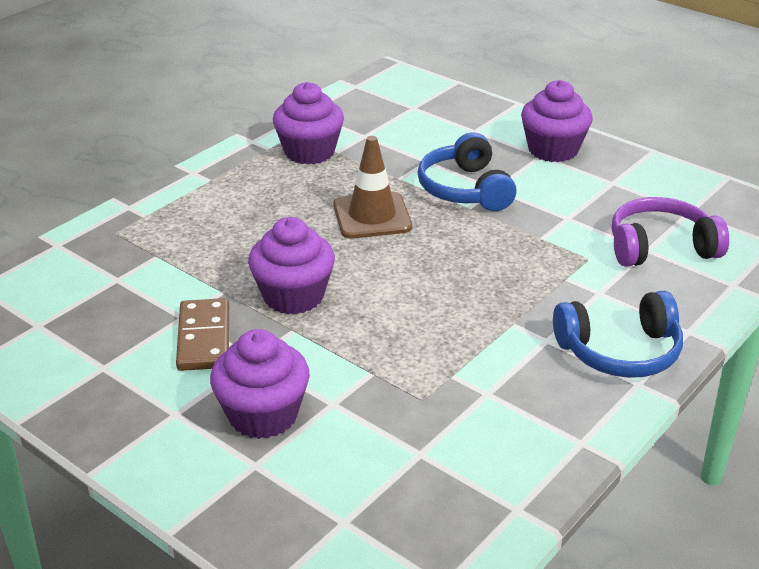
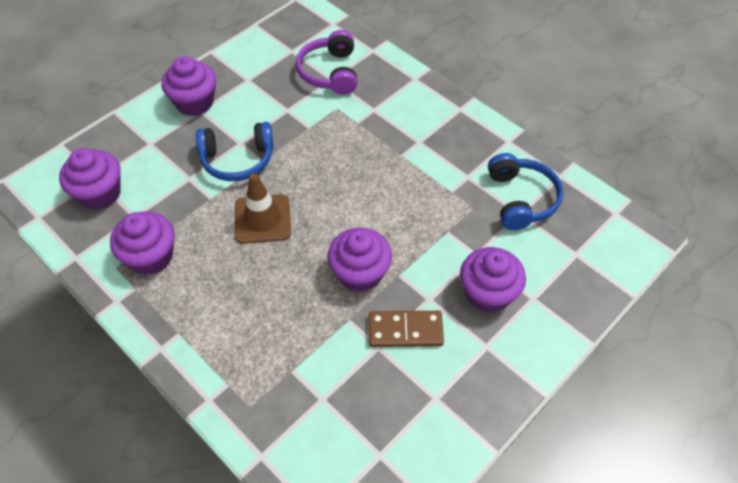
camera: 85 degrees left, 20 degrees up
blue headphones [553,291,683,378] -> blue headphones moved to [488,153,563,230]
none -> purple cupcake [59,148,121,210]

